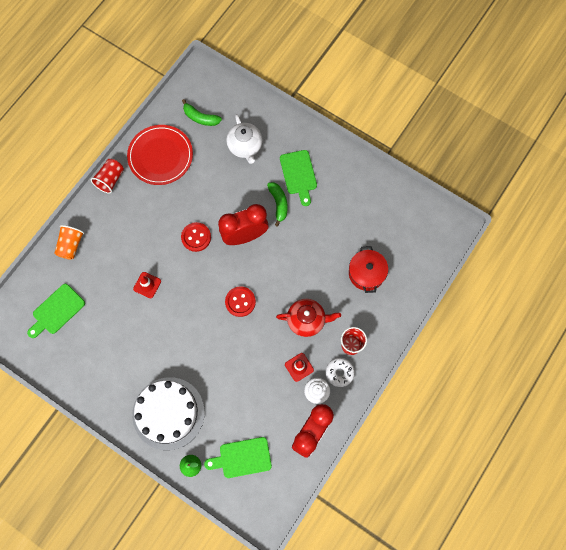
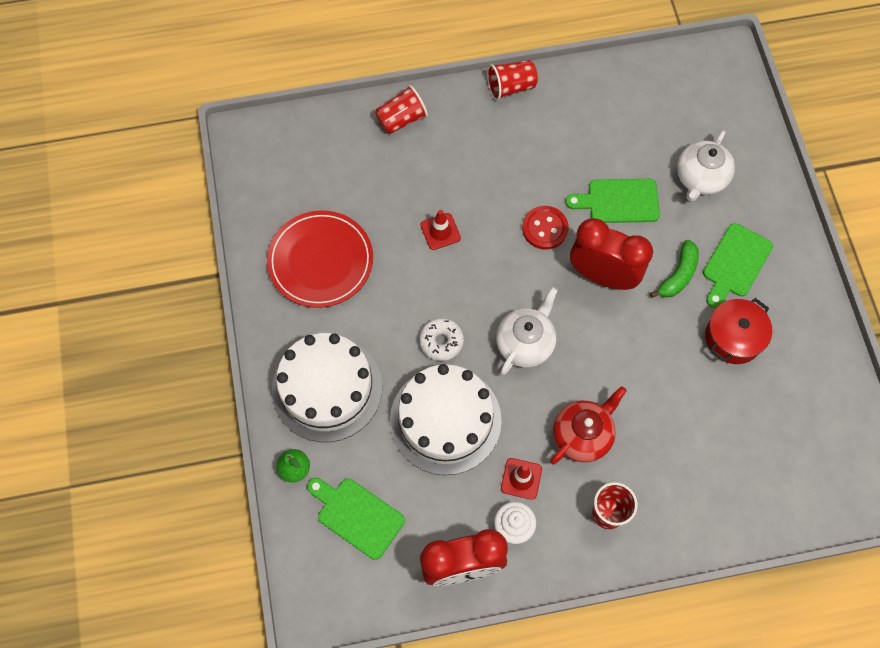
camera: 45 degrees right, 5 degrees down
green cutting board [27,284,85,338] -> green cutting board moved to [565,179,660,223]
orange cup [54,225,84,260] -> red cup [375,85,428,134]
red plate [127,125,193,185] -> red plate moved to [267,211,373,308]
green banana [182,99,222,126] -> none
red button [225,286,256,317] -> white teapot [496,287,558,375]
red teapot [276,299,341,337] -> red teapot turned 90 degrees counterclockwise [550,386,627,465]
white donut [325,358,355,387] -> white donut moved to [419,318,464,361]
red pot [349,246,388,293] -> red pot moved to [705,298,772,364]
none -> white cake [390,364,502,475]

